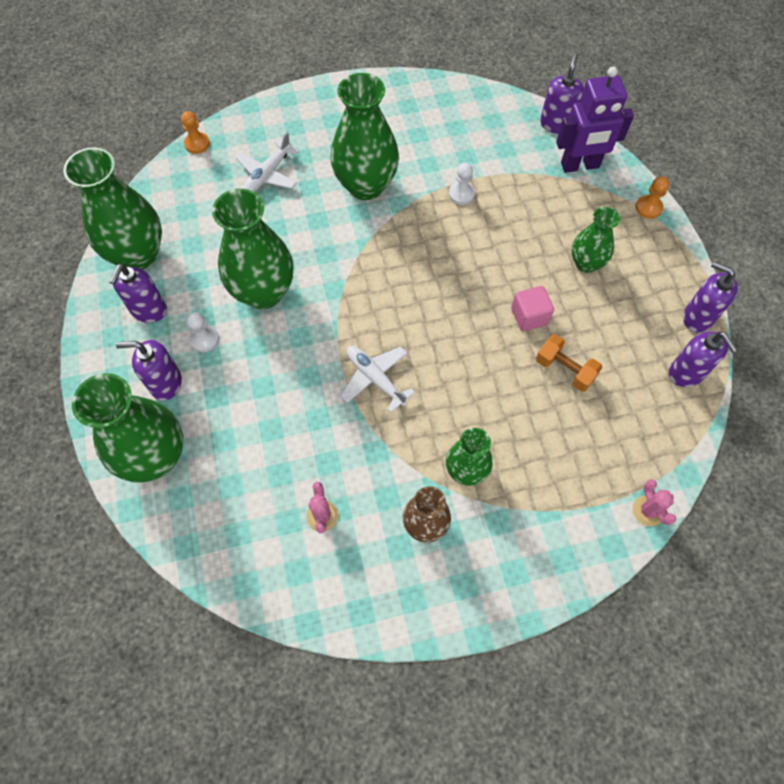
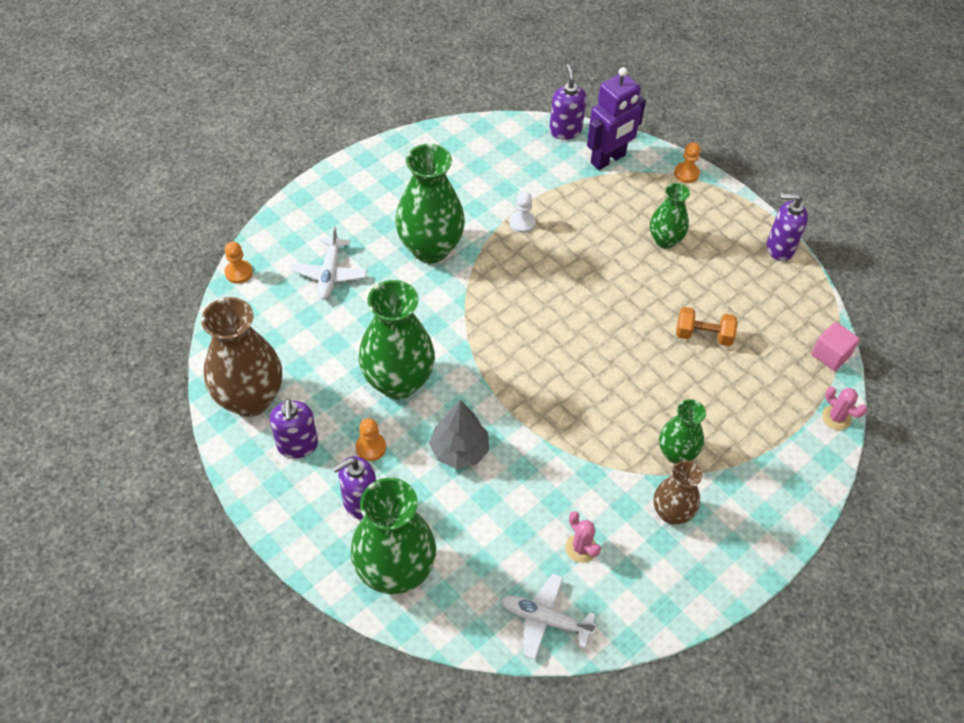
camera: 30 degrees left, 10 degrees down
green vase [63,147,162,270] -> brown vase [201,297,282,417]
white pawn [186,312,219,352] -> orange pawn [356,418,386,461]
white plane [340,346,415,412] -> white plane moved to [501,574,596,660]
pink cube [511,286,554,331] -> pink cube moved to [811,322,860,371]
purple soap dispenser [669,331,738,387] -> none
none -> grey tree [429,400,489,469]

